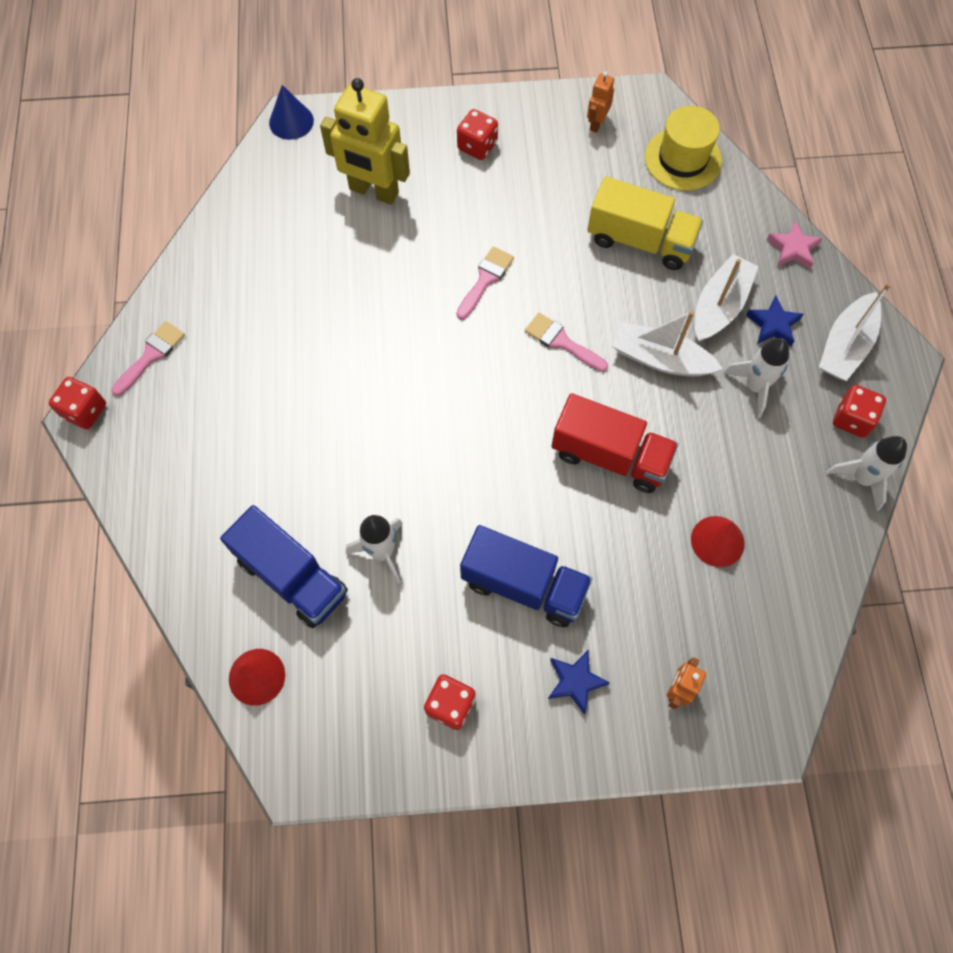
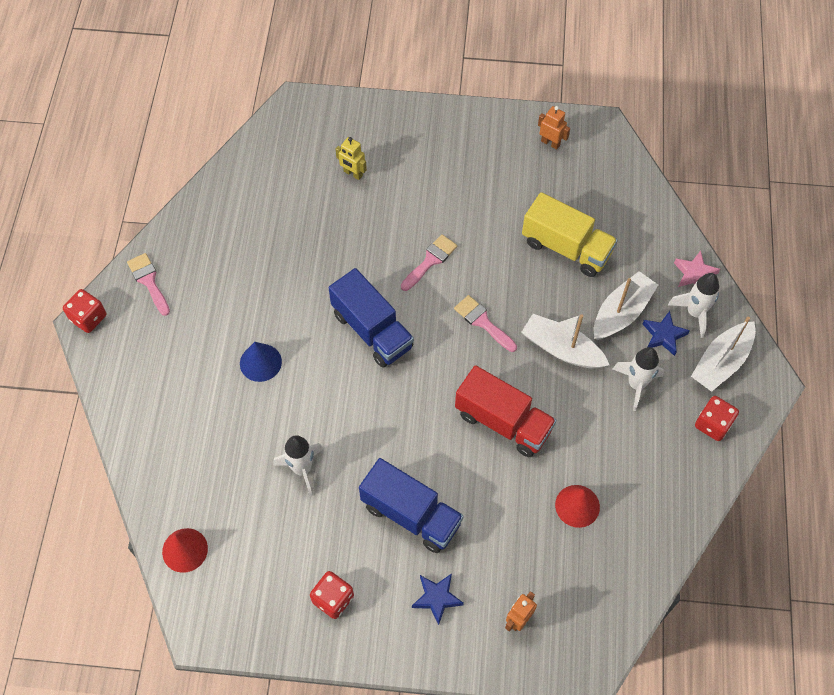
camera: 10 degrees right, 5 degrees down
pink brush [111,321,185,396] -> pink brush turned 75 degrees counterclockwise [127,253,170,316]
blue truck [220,505,348,628] -> blue truck moved to [329,268,414,368]
blue cone [269,85,314,140] -> blue cone moved to [240,342,282,382]
yellow robot [320,78,410,205] -> yellow robot [336,137,367,180], size x0.47
red dice [457,109,498,160] -> none
orange robot [587,71,614,133] -> orange robot turned 90 degrees clockwise [538,106,570,150]
yellow hat [645,106,722,190] -> none
white rocket [826,436,907,511] -> white rocket moved to [668,273,719,338]

